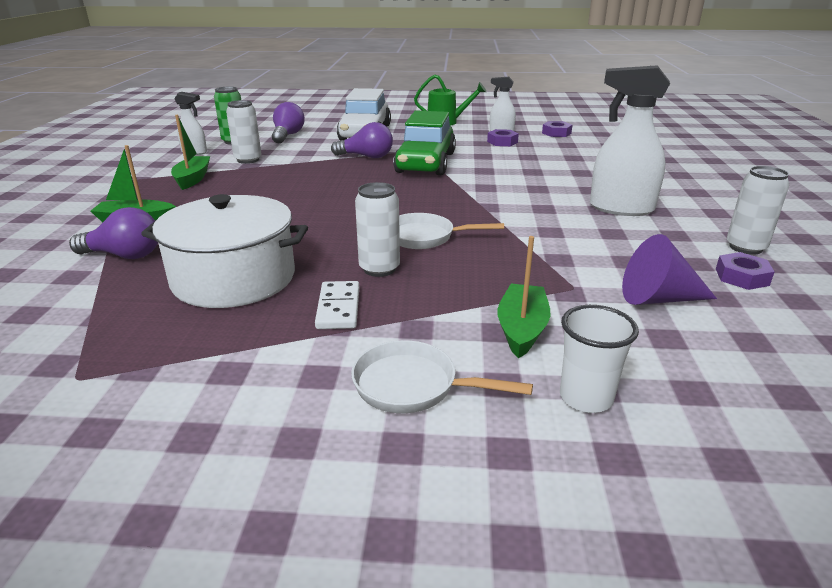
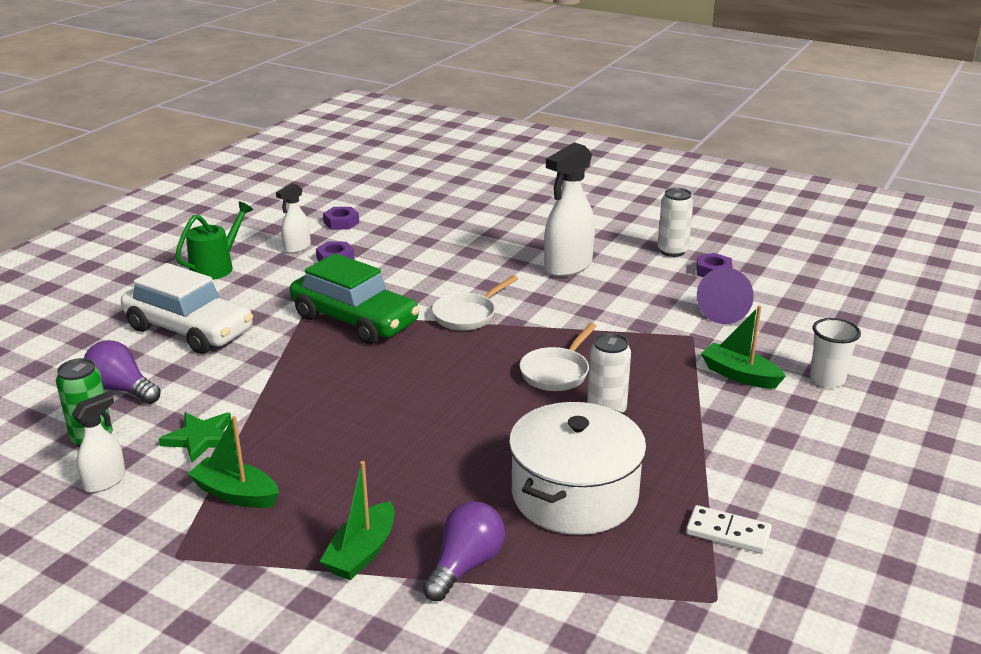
camera: 65 degrees left, 0 degrees up
white can [226,100,262,164] -> green star [159,412,231,463]
white domino [315,281,359,329] -> white domino moved to [686,505,772,554]
purple light bulb [331,122,393,158] -> none
white pan [351,340,533,413] -> white pan moved to [432,275,518,331]

